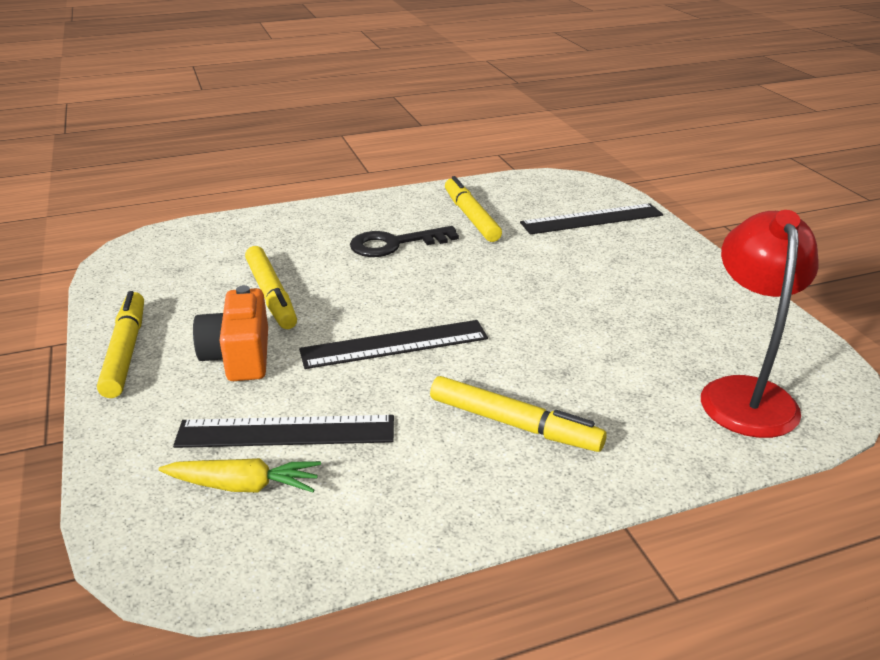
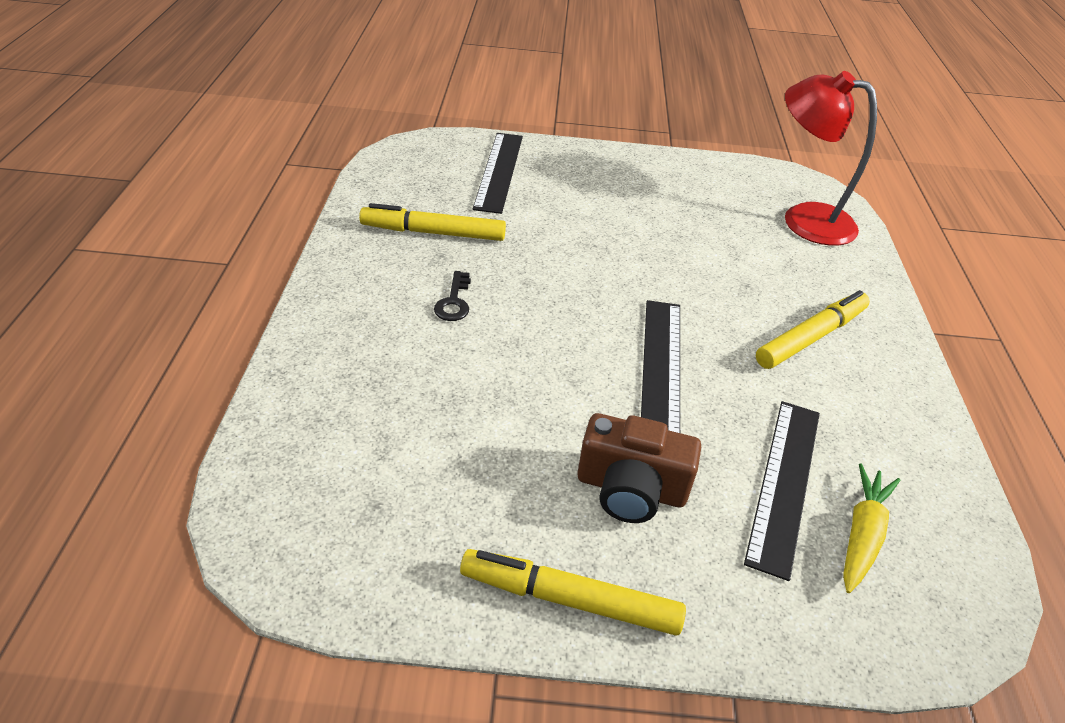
camera: 70 degrees left, 10 degrees up
orange camera [193,285,268,381] -> brown camera [577,413,701,523]
yellow marker [245,246,297,329] -> none
black key [350,226,459,257] -> black key [434,271,471,321], size x0.58

